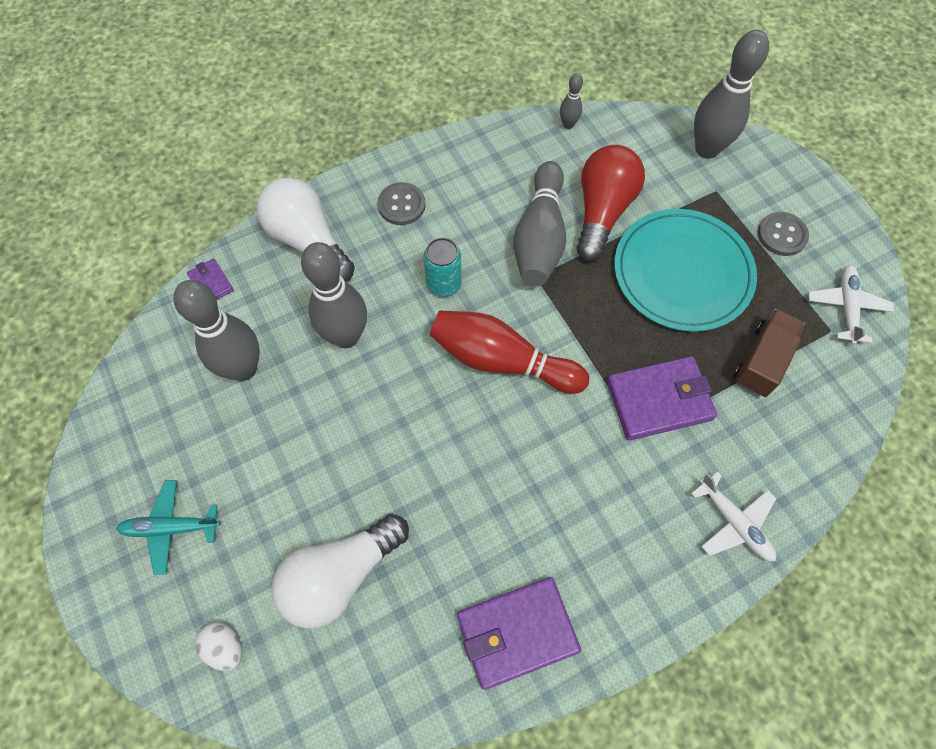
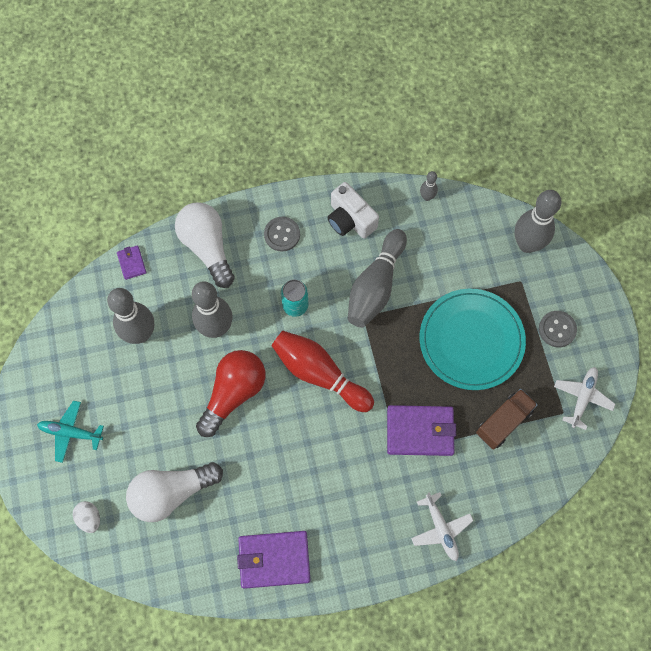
camera: 15 degrees right, 5 degrees up
red light bulb [576,145,645,261] -> red light bulb moved to [196,350,266,437]
none -> white camera [327,182,379,239]

